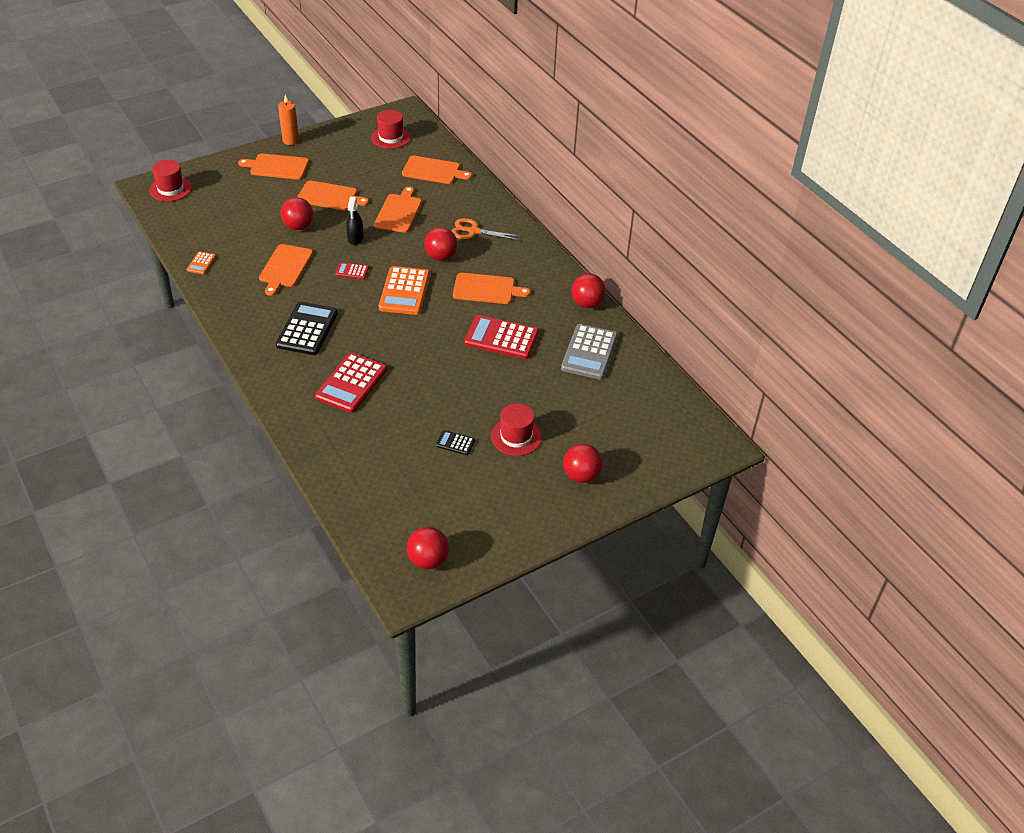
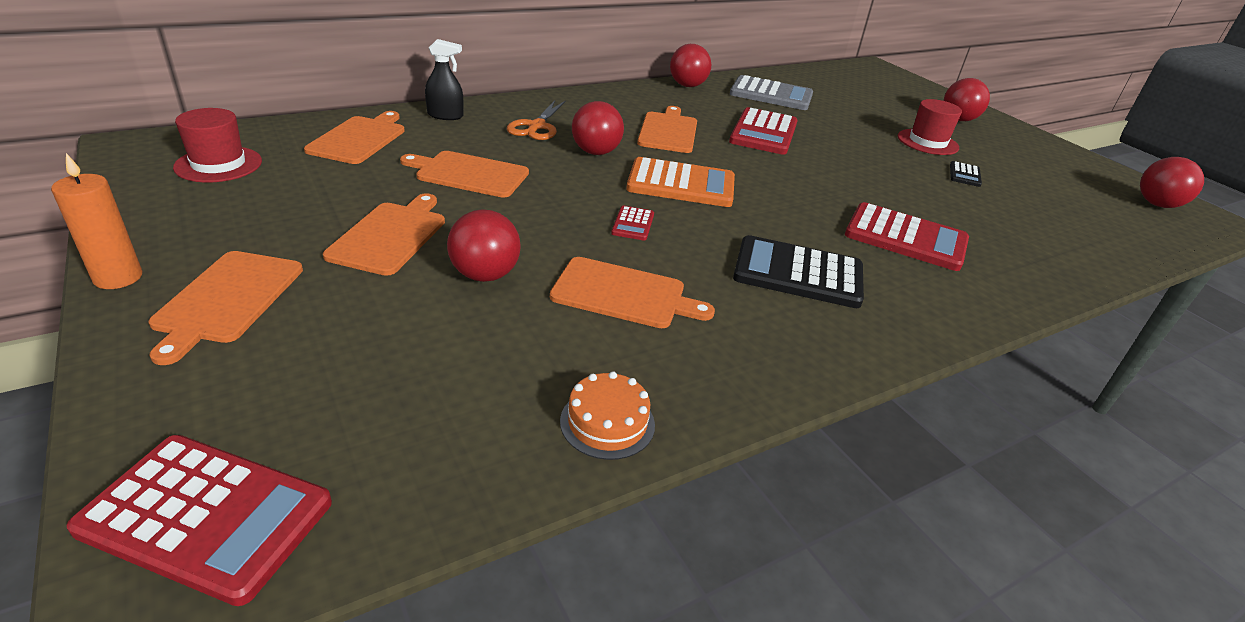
camera: 90 degrees left, 10 degrees down
red hat [149,160,192,201] -> red calculator [66,435,332,606]
orange calculator [186,251,216,274] -> orange cake [560,371,655,460]
black spray bottle [346,197,364,245] -> black spray bottle moved to [425,39,463,120]

